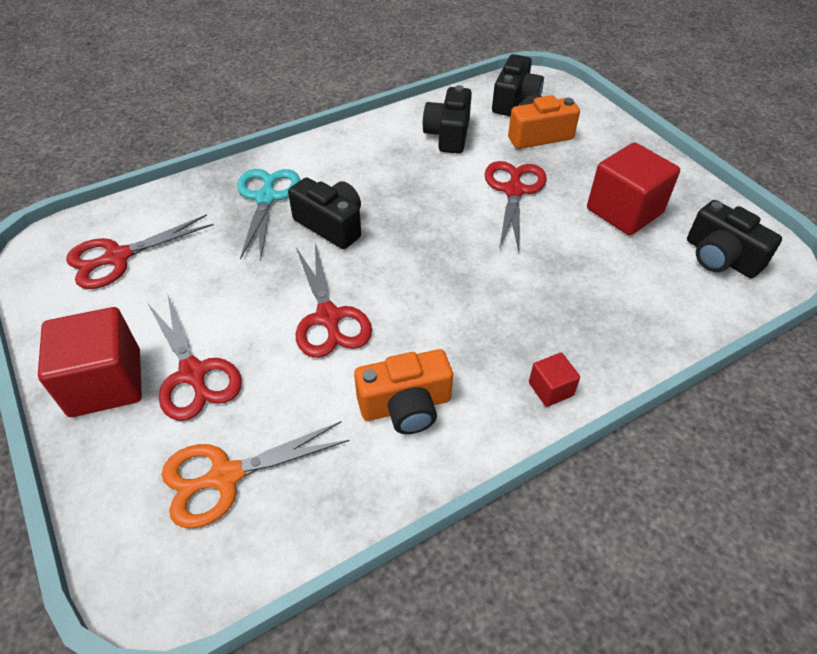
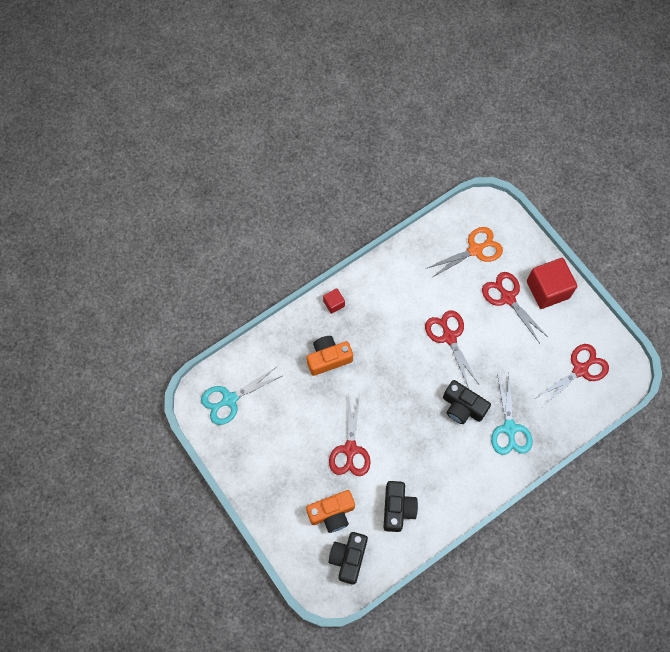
camera: 175 degrees right, 20 degrees up
orange camera [354,349,453,434] -> orange camera moved to [307,336,353,376]
red cube [587,142,680,236] -> none
black camera [687,200,782,278] -> turquoise scissors [201,367,282,425]

